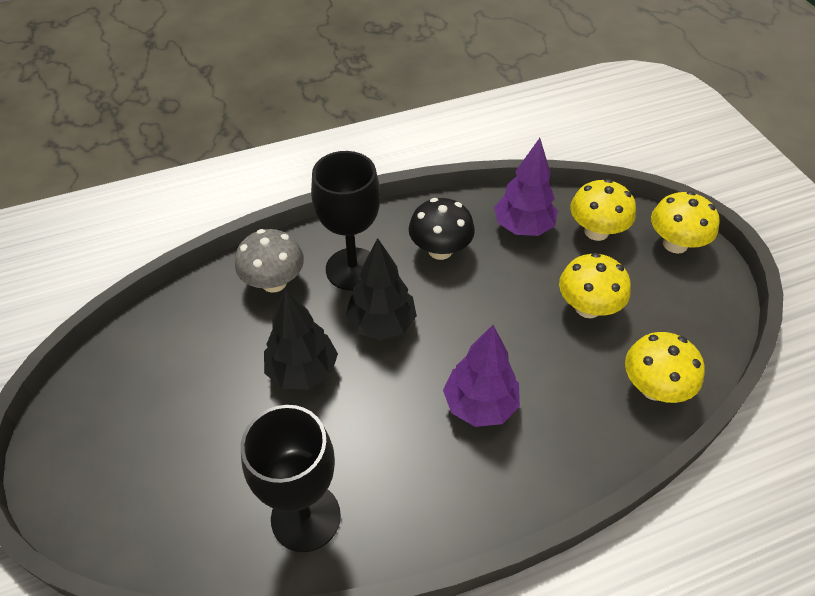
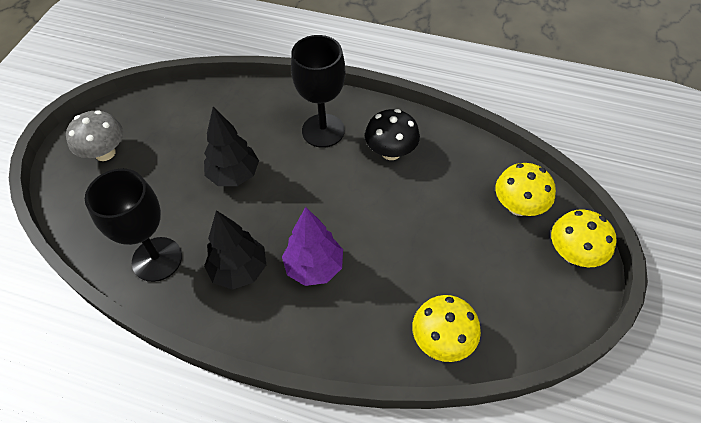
camera: 40 degrees right, 5 degrees up
grey mushroom [235,229,304,293] -> grey mushroom moved to [66,110,123,161]
black tree [345,238,417,340] -> black tree moved to [204,210,266,290]
purple tree [494,138,558,236] -> none
yellow mushroom [559,253,631,318] -> none

